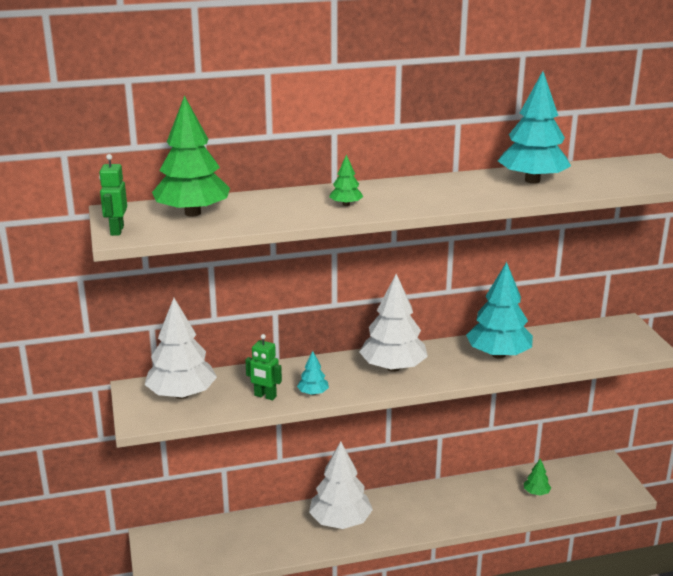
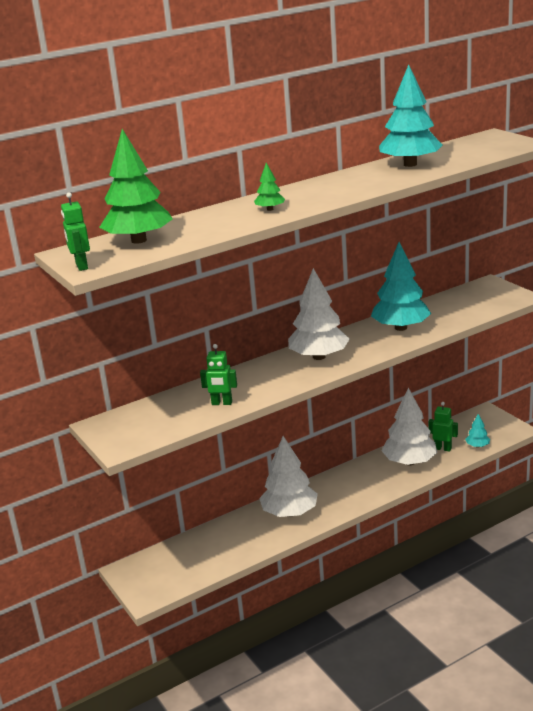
camera: 15 degrees left, 0 degrees up
white tree [145,298,217,399] -> white tree moved to [381,388,437,465]
turquoise tree [297,351,329,395] -> turquoise tree moved to [465,414,490,448]
green tree [524,458,551,496] -> green robot [429,402,458,452]

